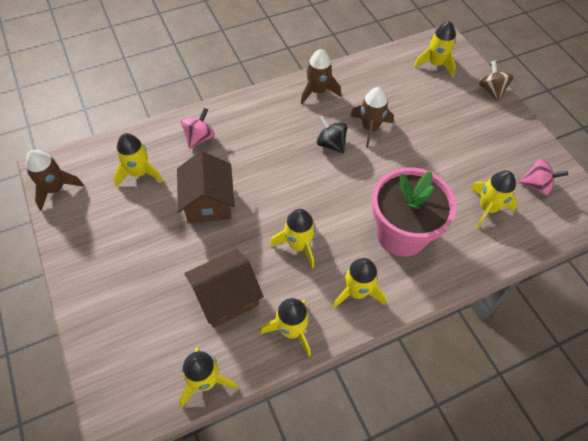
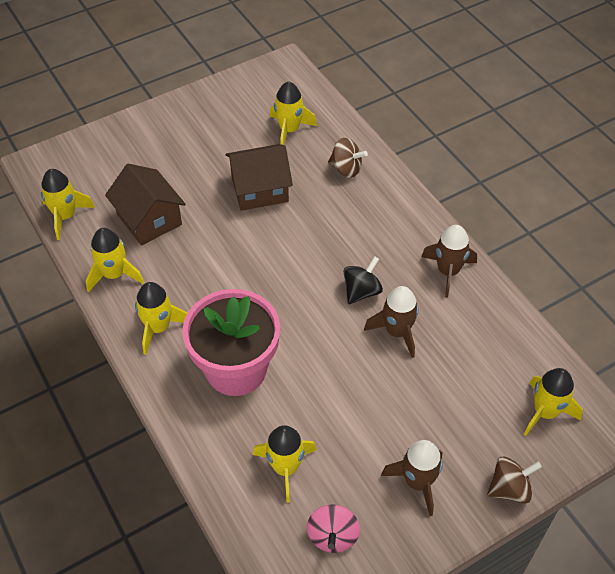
camera: 85 degrees right, 5 degrees down
brown rocket [26,150,84,211] -> brown rocket moved to [381,440,443,516]
pink spinning top [181,108,215,149] -> brown spinning top [328,138,368,178]
yellow rocket [270,209,316,268] -> none

